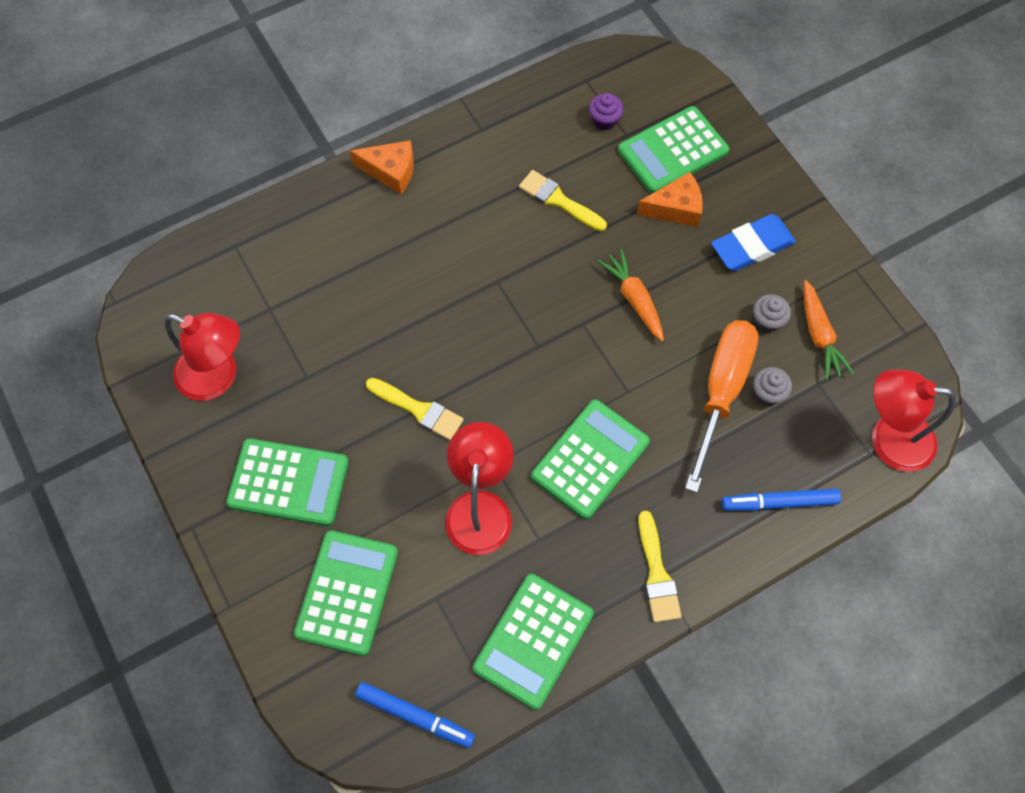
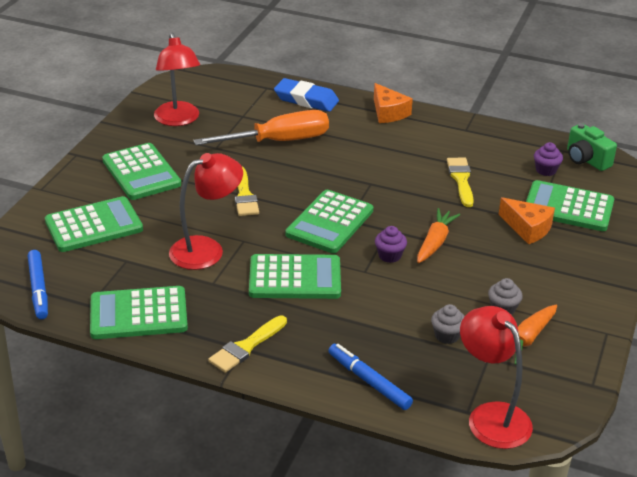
camera: 50 degrees right, 30 degrees down
orange screwdriver [685,320,759,493] -> orange screwdriver moved to [194,110,329,145]
blue eraser [711,214,796,271] -> blue eraser moved to [274,78,339,112]
none -> green calculator [285,190,373,253]
none -> purple cupcake [375,226,407,263]
none -> green camera [567,123,617,171]

